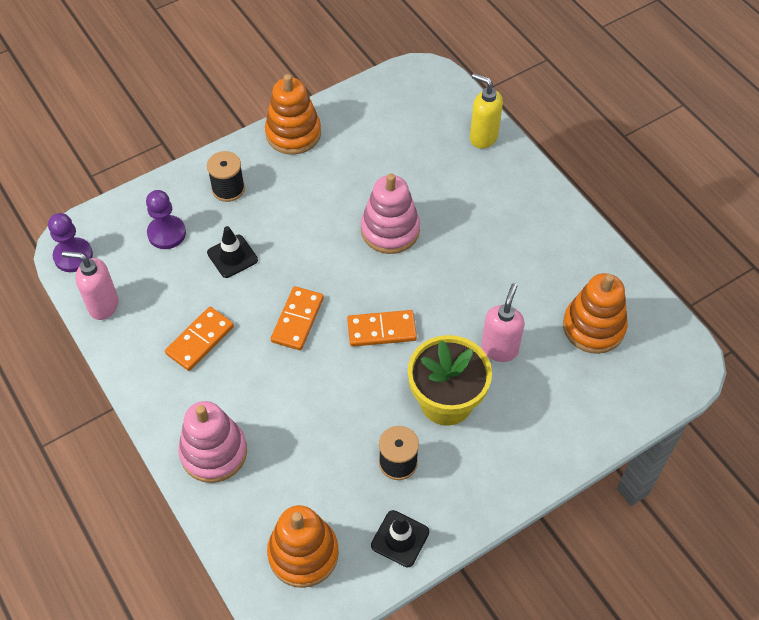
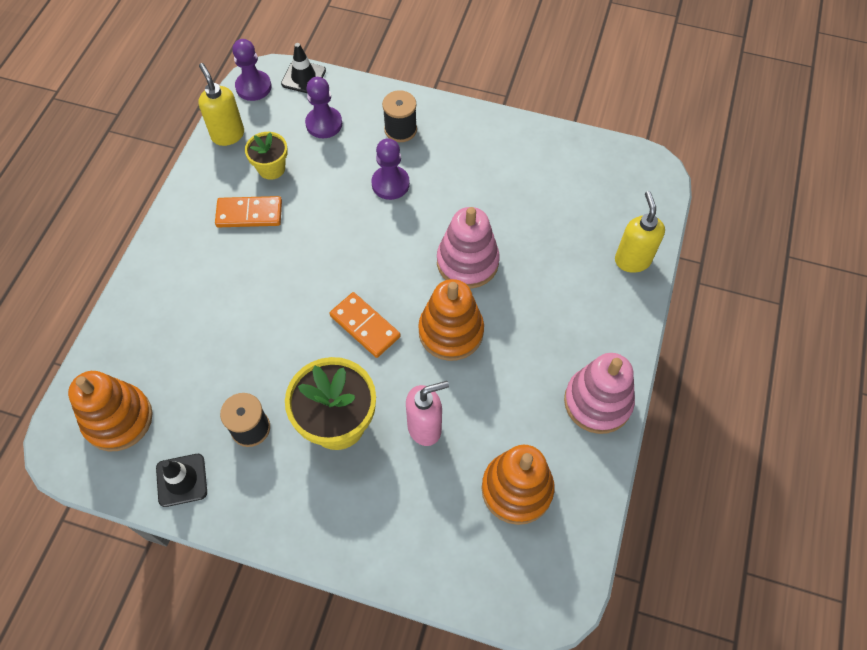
camera: 50 degrees right, 5 degrees up
pink soap dispenser [62,251,119,320] -> yellow soap dispenser [198,63,244,146]
pink stacking toy [178,401,247,483] -> pink stacking toy moved to [564,353,635,434]
black traffic cone [207,226,258,278] -> black traffic cone moved to [281,43,326,93]
orange stacking toy [265,74,321,155] -> orange stacking toy moved to [418,279,484,361]
orange domino [271,286,324,350] -> none
none -> yellow flower pot [245,132,288,180]
none -> purple pawn [371,138,410,200]

